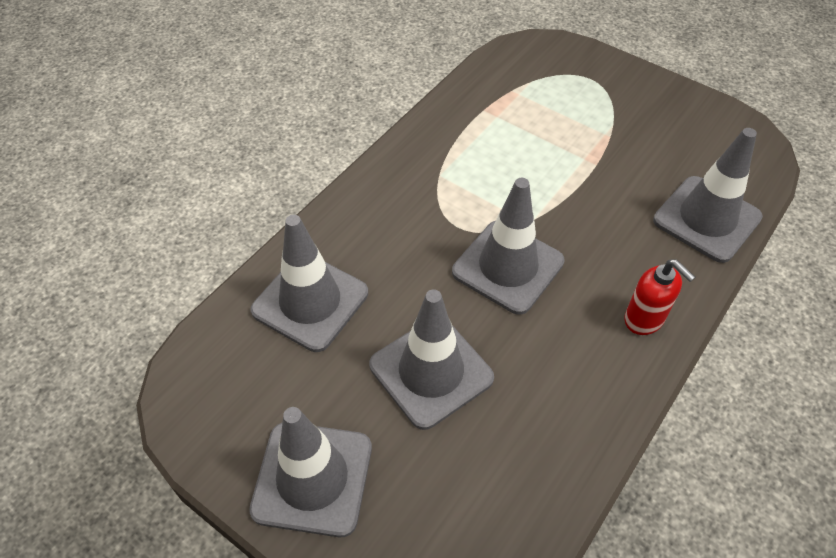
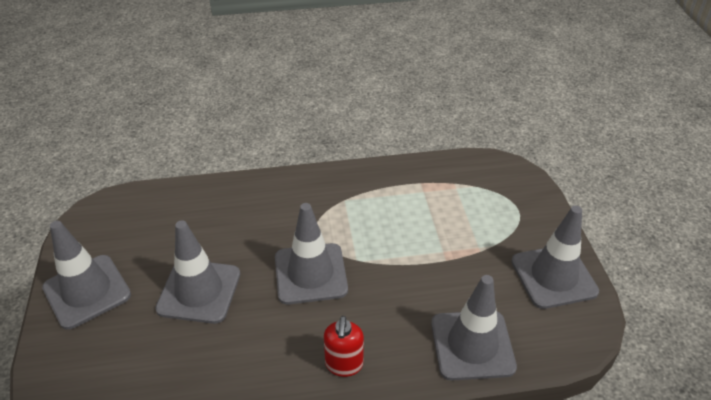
camera: 45 degrees right, 10 degrees down
grey traffic cone [251,215,368,352] -> grey traffic cone moved to [511,206,599,309]

